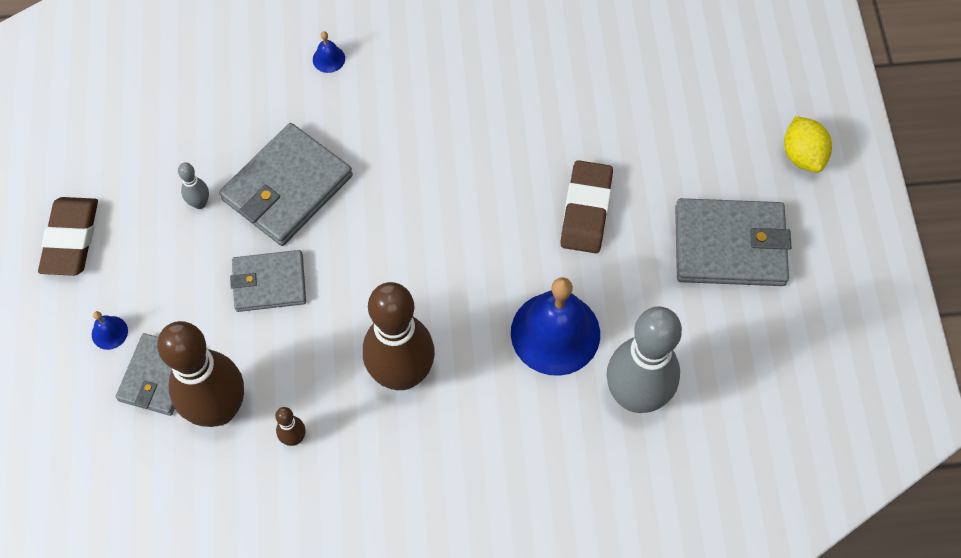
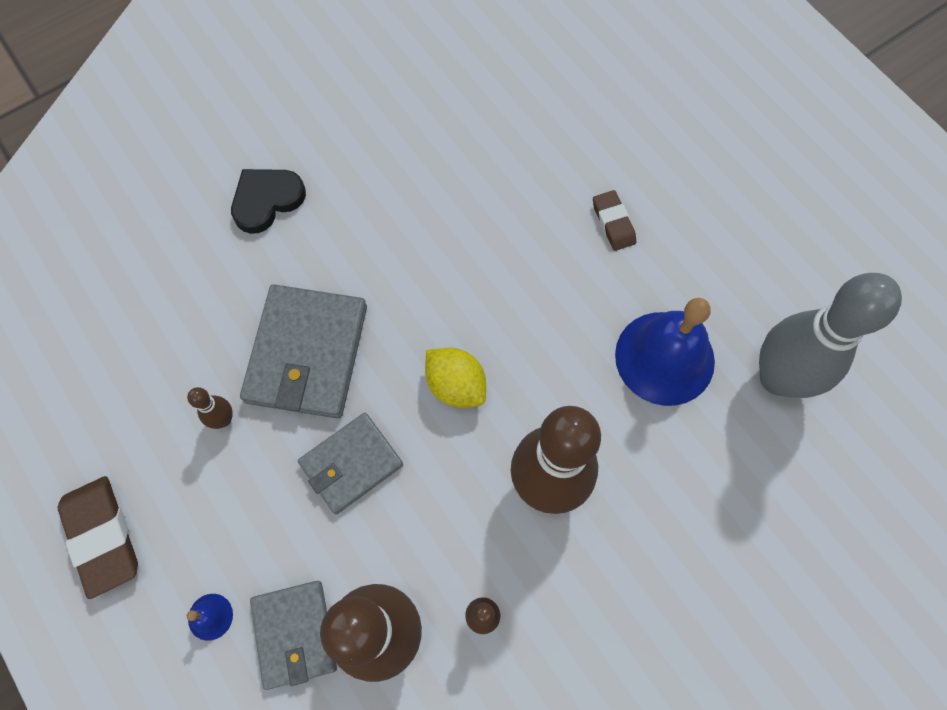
camera: 30 degrees left, 5 degrees up
grey bowling pin [178,163,209,209] -> brown bowling pin [187,387,233,429]
blue bell [313,31,345,73] -> black heart [231,169,306,234]
brown eraser [560,160,613,253] -> brown eraser [593,190,636,251], size x0.59
grey wallet [675,198,792,286] -> none
yellow lemon [784,116,832,172] -> yellow lemon moved to [425,348,486,408]

